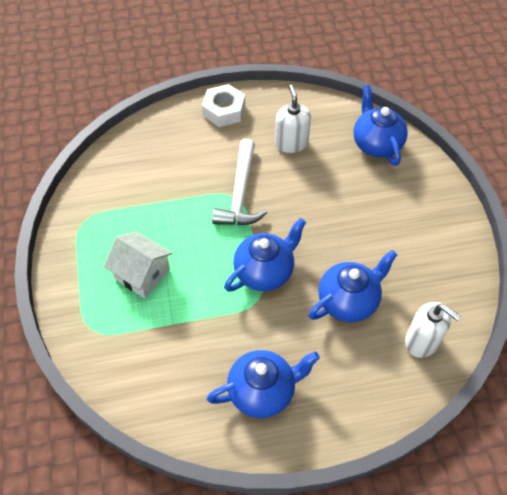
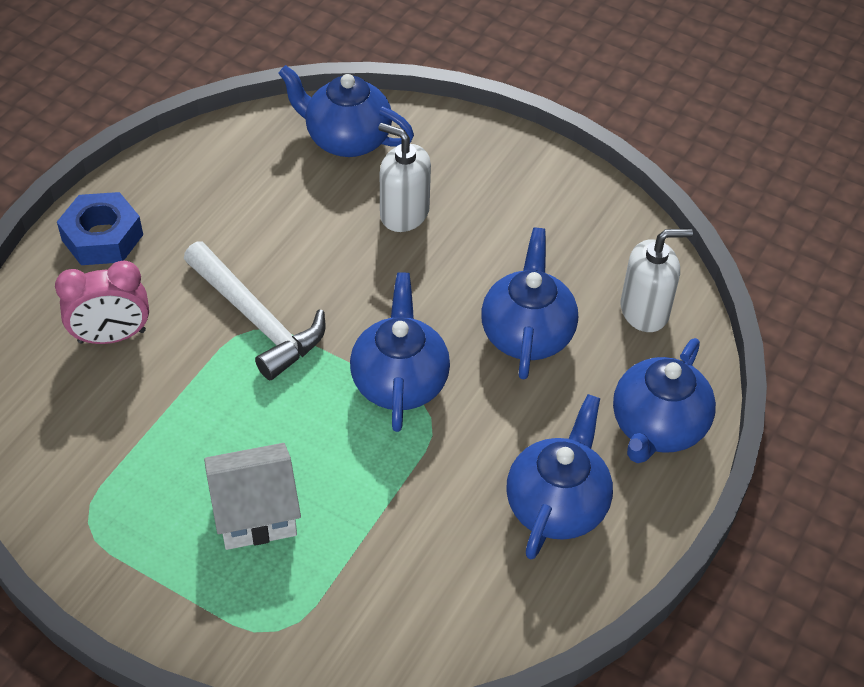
camera: 50 degrees left, 5 degrees down
white nut [202,84,245,127] -> blue nut [57,192,143,265]
white soap dispenser [275,85,311,153] -> white soap dispenser moved to [378,123,431,232]
none -> pink clock [55,261,149,344]
none -> blue teapot [613,338,716,463]

